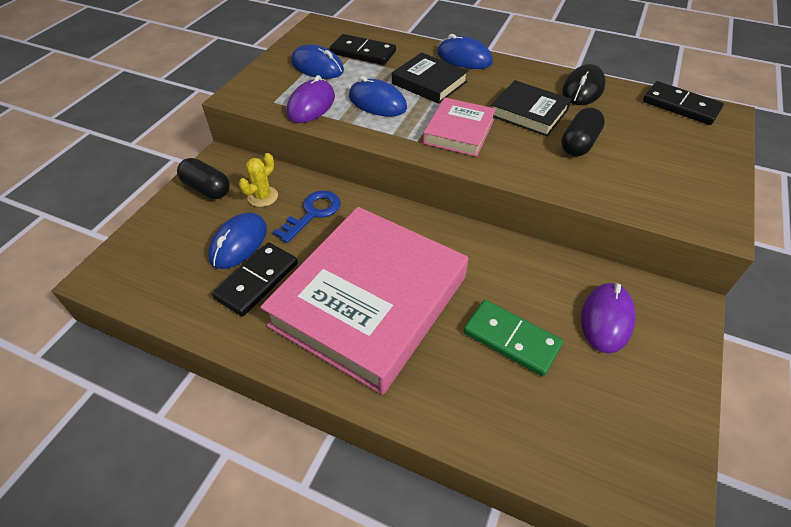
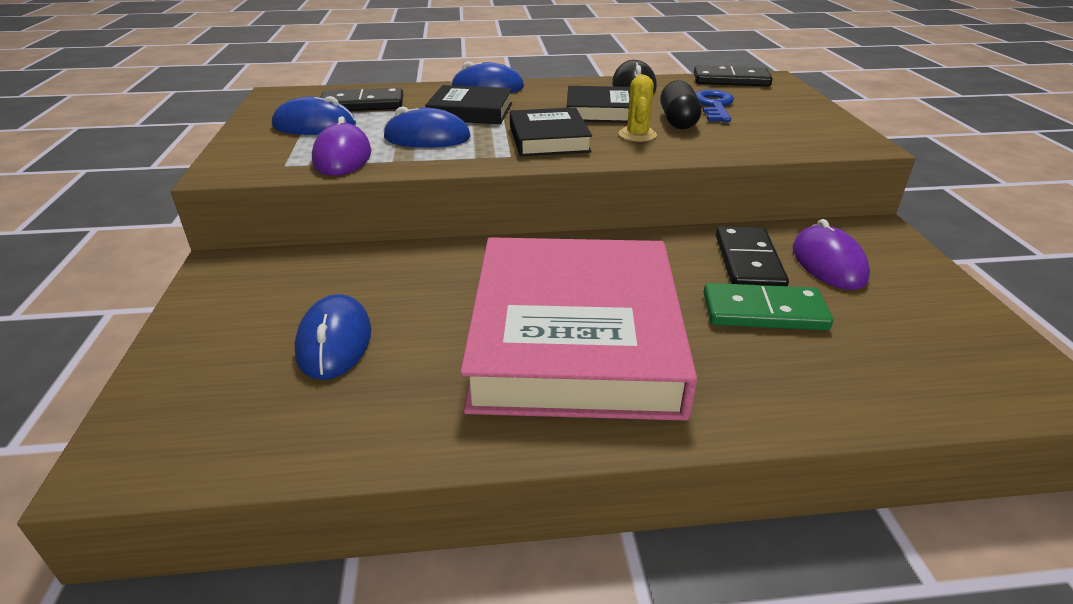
camera: 30 degrees left, 15 degrees down
black capsule [177,158,230,199] -> none
black domino [212,243,298,317] -> black domino moved to [716,226,789,286]
yellow cactus [239,153,278,207] -> yellow cactus moved to [619,74,657,142]
blue key [273,191,341,243] -> blue key moved to [695,90,734,122]
pink book [423,97,496,157] -> black book [510,107,592,156]

